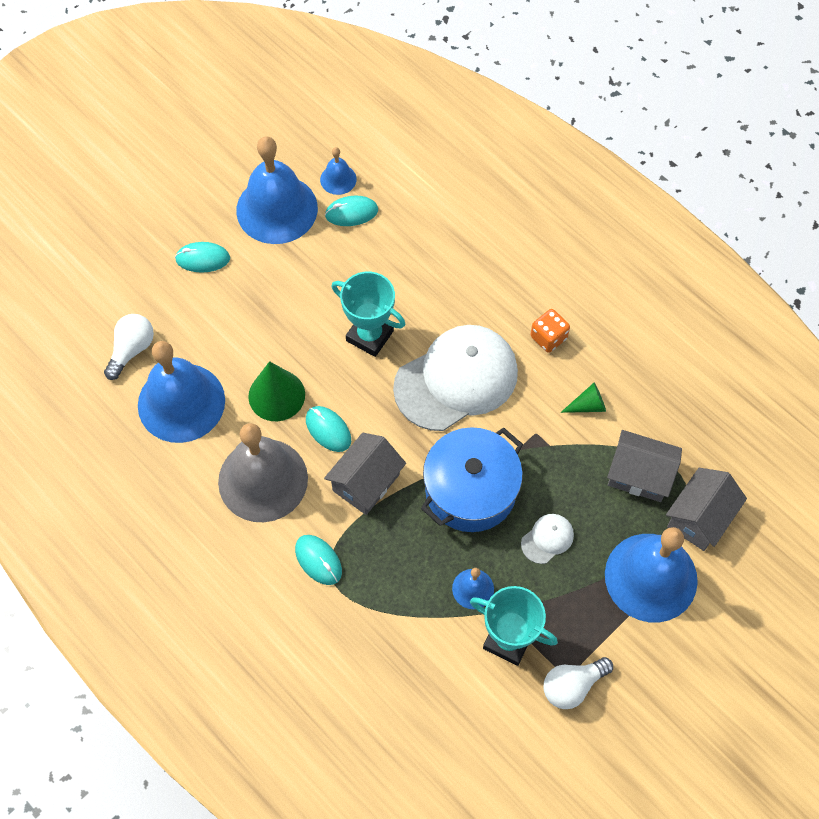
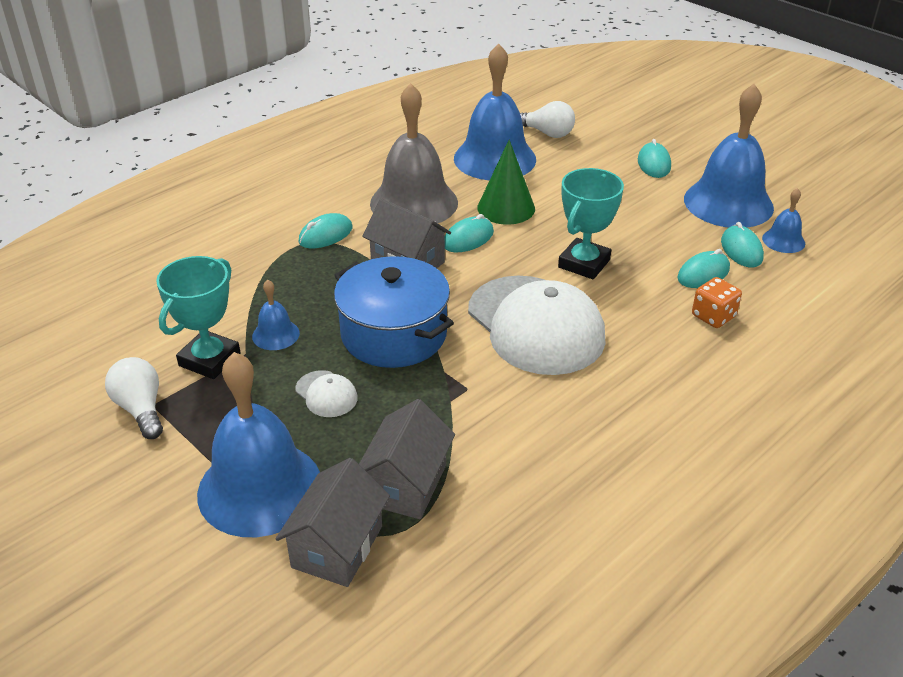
camera: 90 degrees right, 25 degrees down
orange dice [530,309,570,353] -> orange dice moved to [692,277,742,328]
green cone [560,382,606,413] -> none
grey house [666,468,747,551] -> grey house turned 75 degrees clockwise [275,458,390,587]
none -> turquoise mouse [677,249,730,288]

